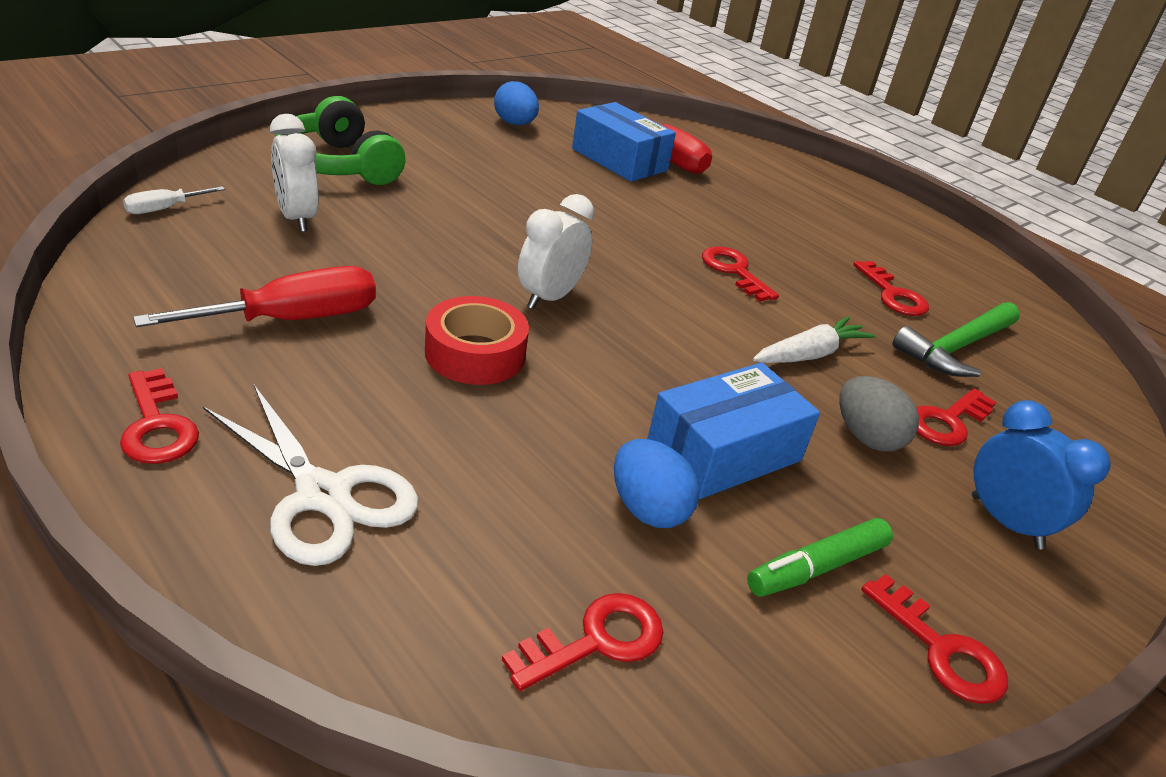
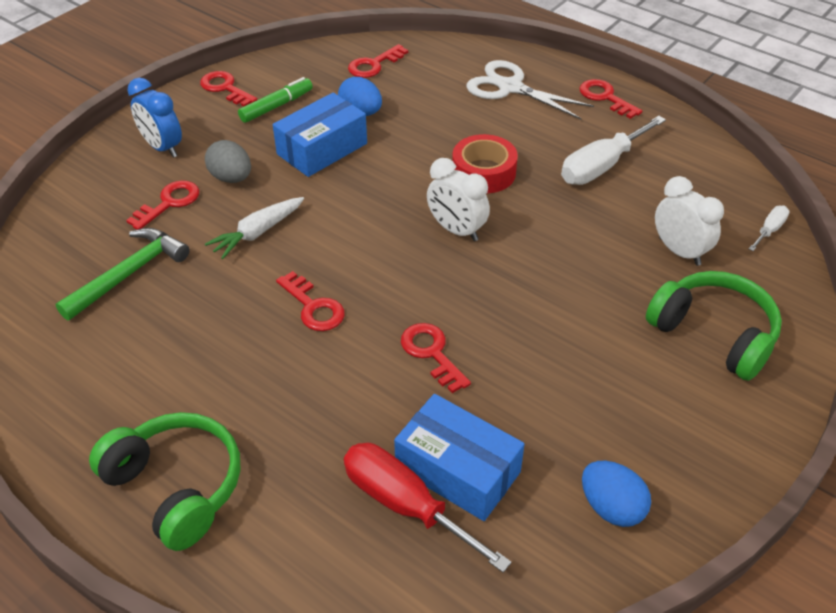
camera: 175 degrees right, 10 degrees up
red screwdriver [133,266,376,327] -> white screwdriver [561,116,666,185]
white clock [518,194,594,309] -> white clock turned 105 degrees clockwise [427,158,490,241]
red key [853,261,929,316] -> red key moved to [401,323,471,393]
none -> green headphones [89,412,240,551]

